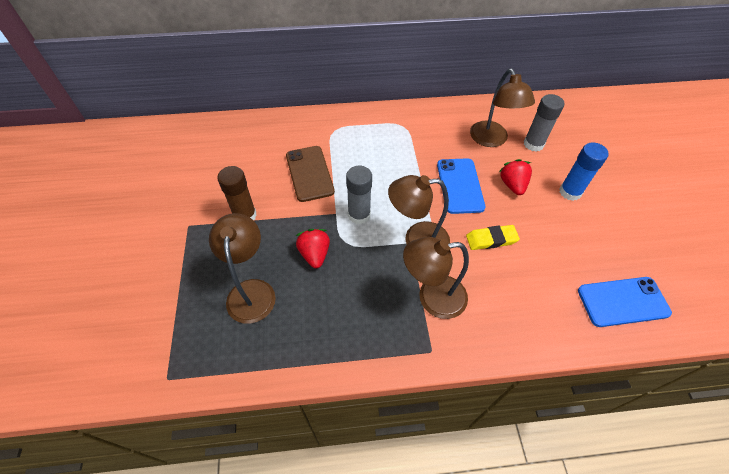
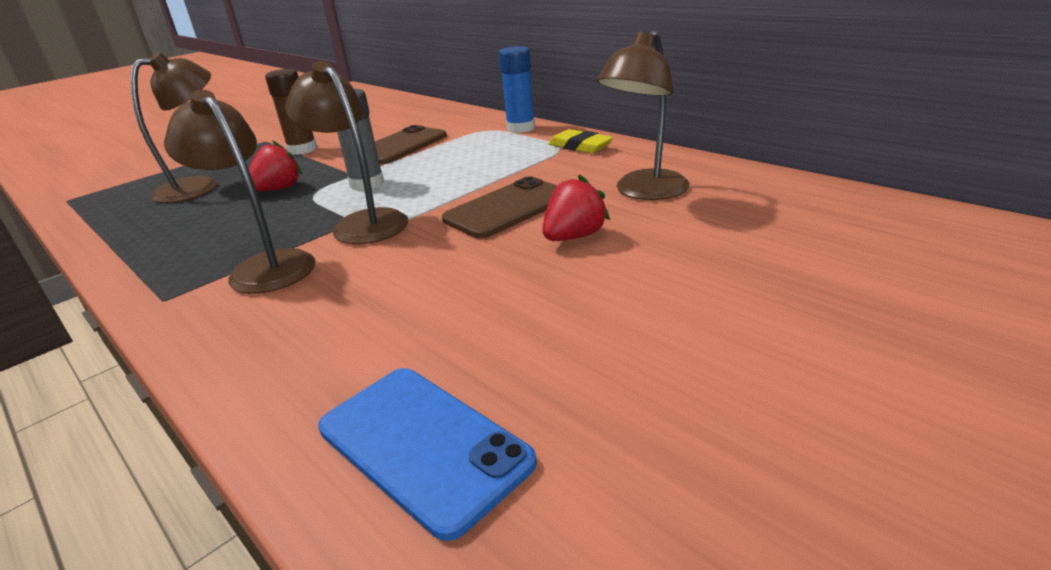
camera: 55 degrees right, 25 degrees down
blue phone [437,158,485,214] -> brown phone [442,177,557,239]
yellow eraser [466,225,520,250] -> yellow eraser moved to [549,129,613,153]
grey glue stick [524,94,564,152] -> none
blue glue stick [559,142,609,201] -> blue glue stick moved to [499,46,535,133]

